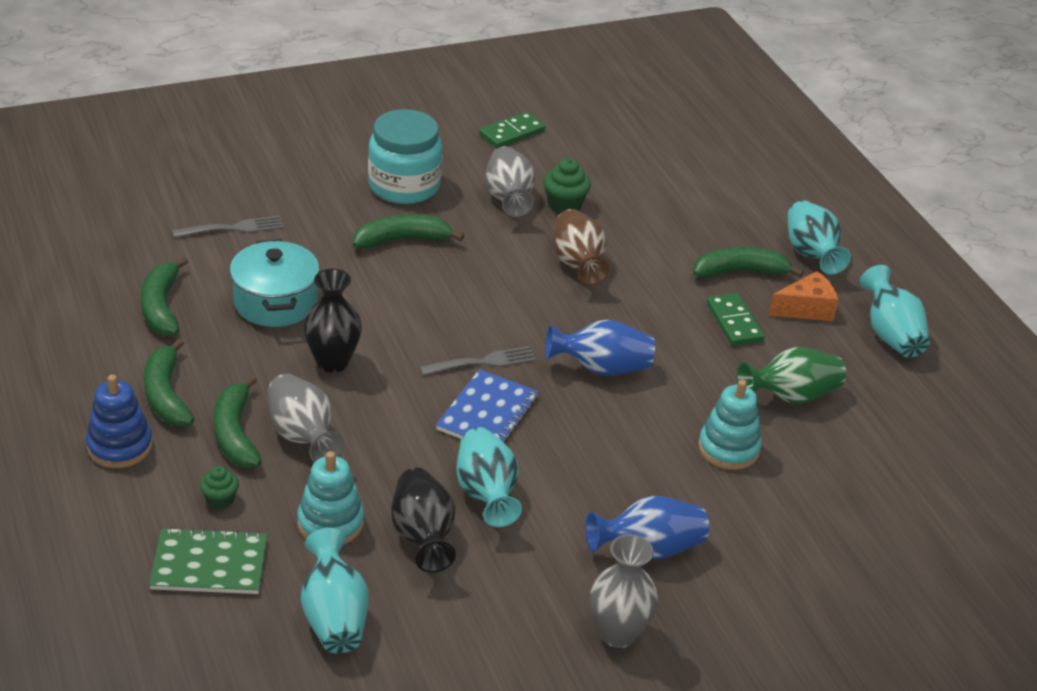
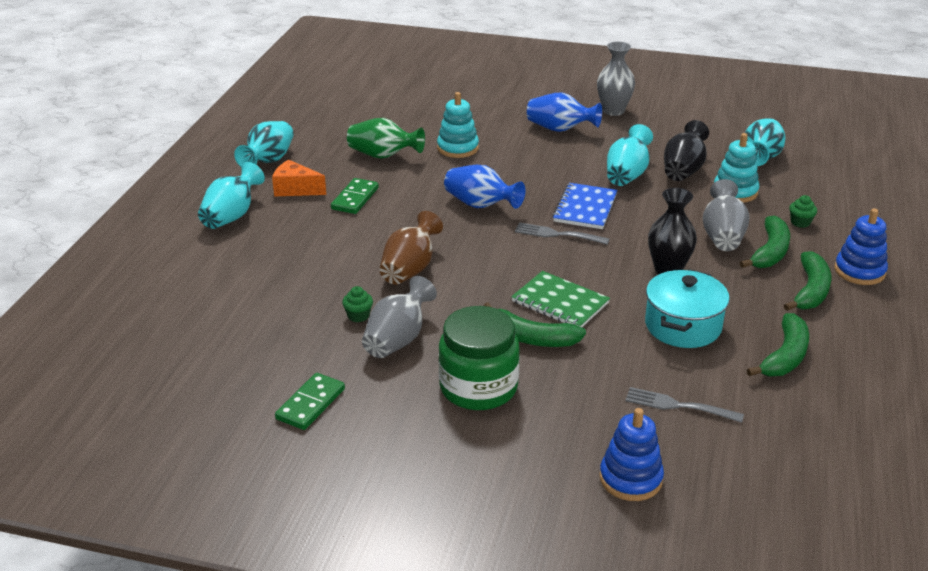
camera: 140 degrees left, 5 degrees down
green notebook [149,527,268,594] -> green notebook moved to [511,271,610,327]
turquoise jar [368,109,442,204] -> green jar [438,306,520,410]
blue notebook [436,369,539,443] -> blue notebook turned 45 degrees counterclockwise [552,183,617,229]
green domino [479,112,545,148] -> green domino turned 60 degrees counterclockwise [275,373,345,430]
green cupcake [543,158,591,214] -> green cupcake [342,286,373,322], size x0.64
green banana [693,247,804,278] -> none
none -> blue stacking toy [599,408,664,501]

